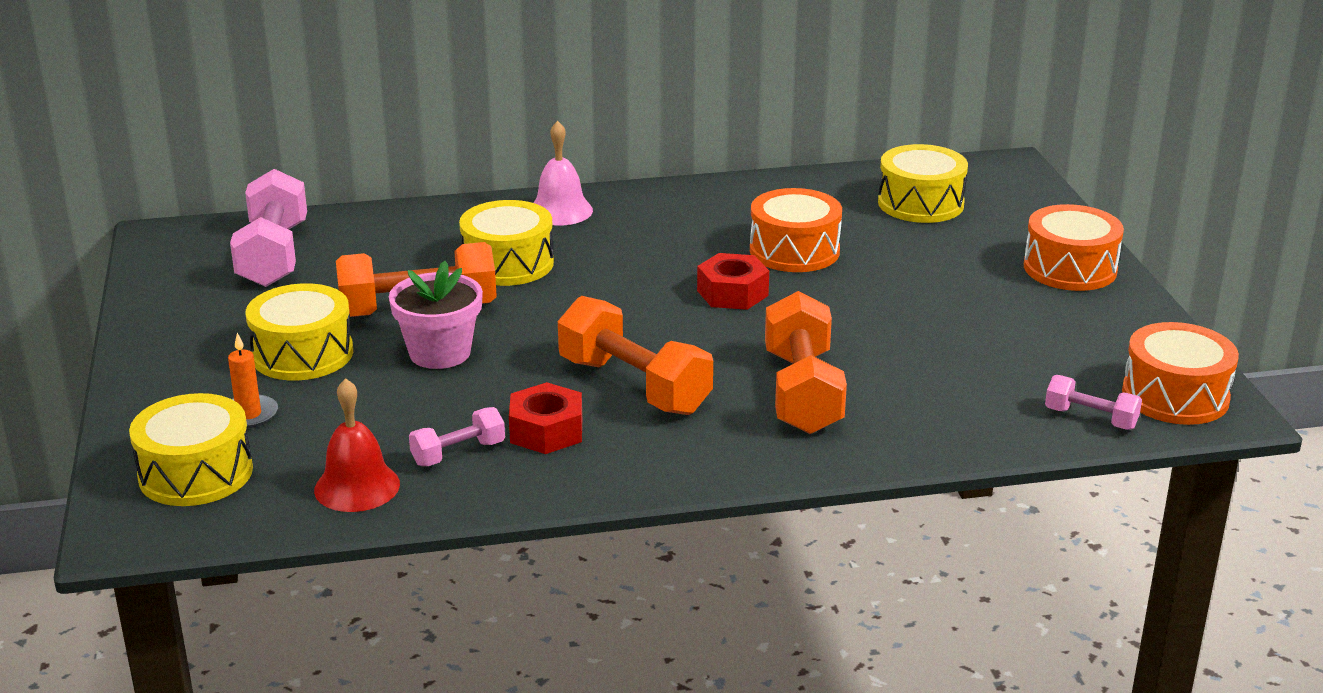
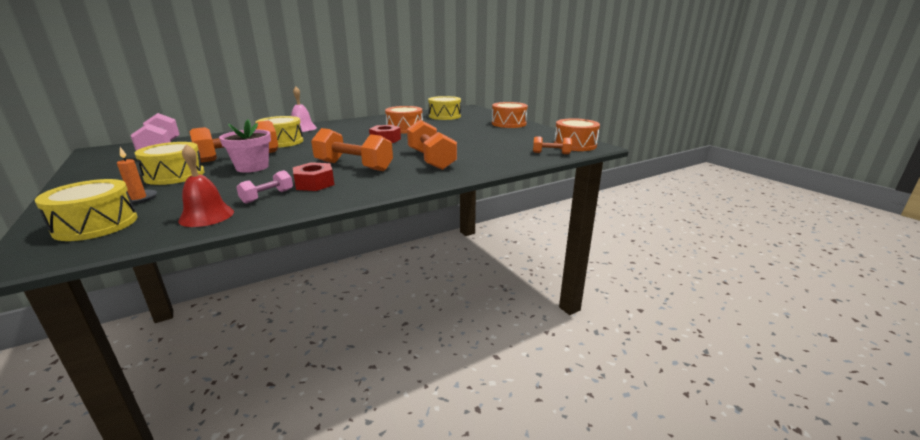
camera: 20 degrees left, 5 degrees down
pink dumbbell [1045,375,1142,430] -> orange dumbbell [533,136,572,154]

